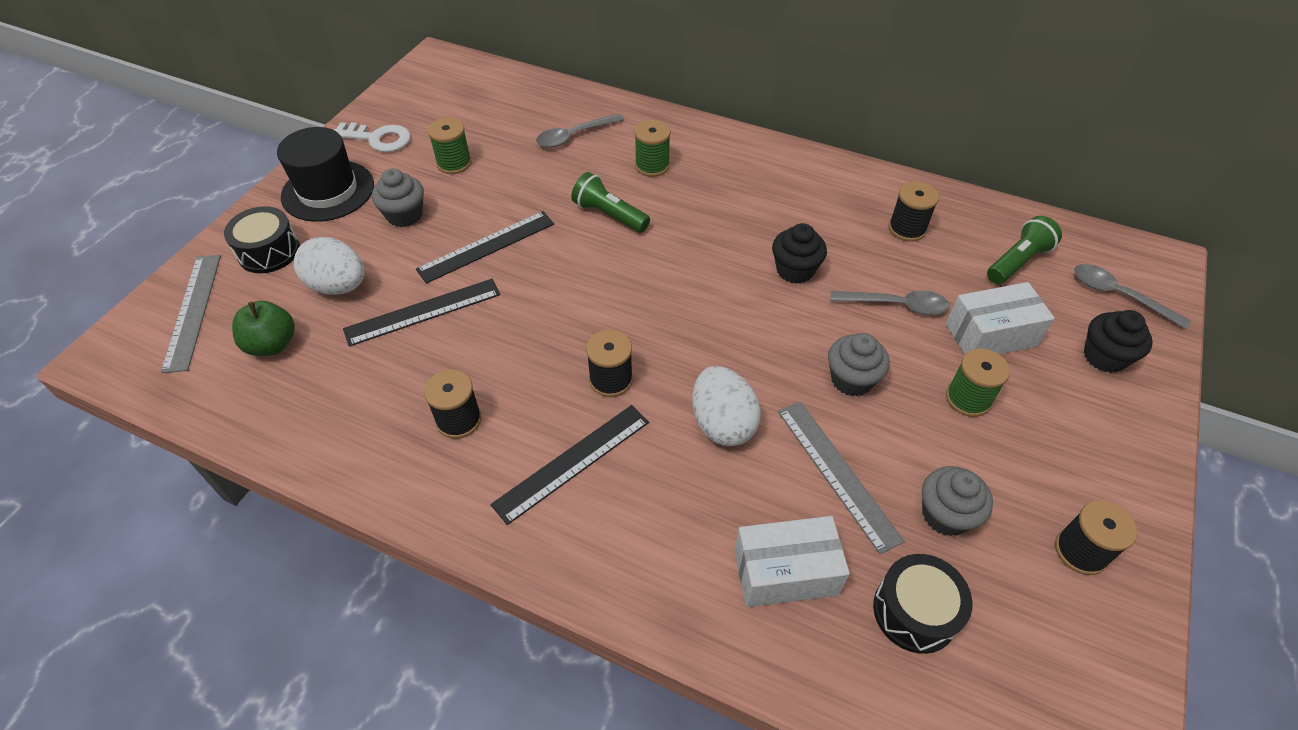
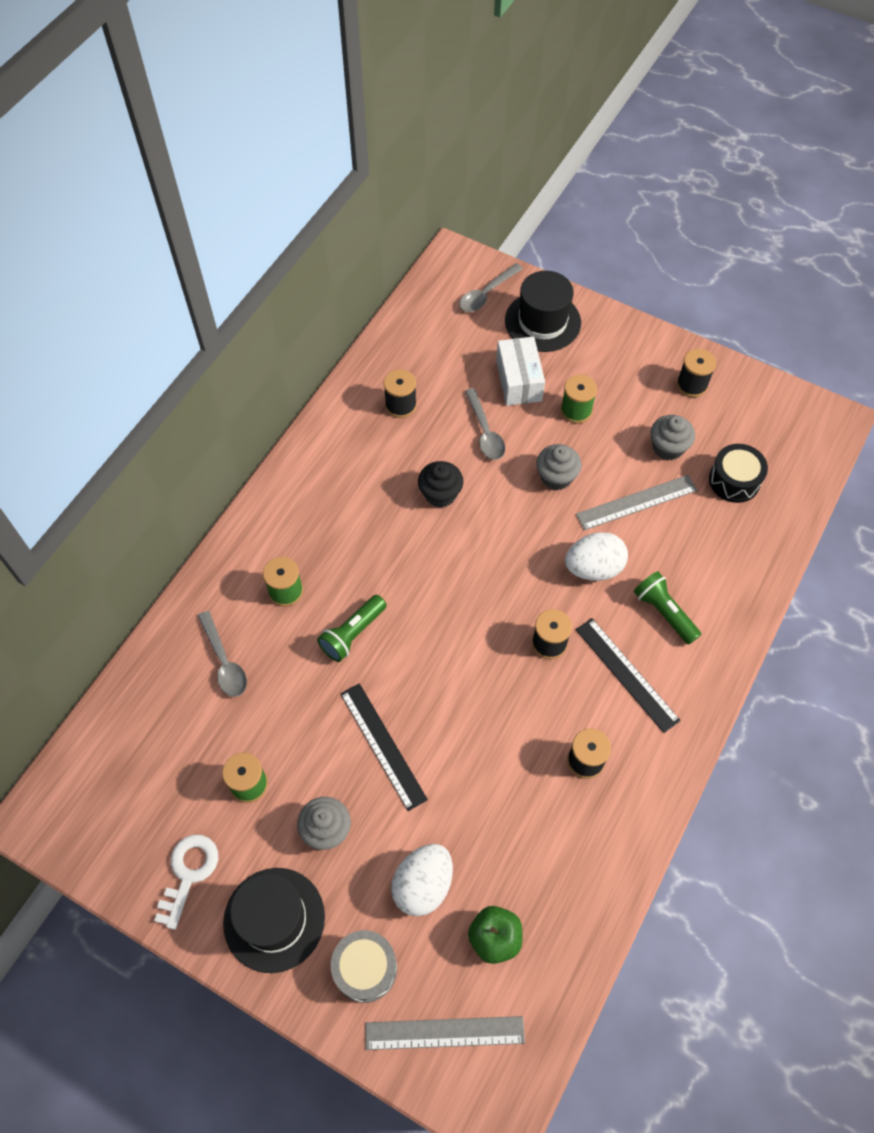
camera: 85 degrees left, 10 degrees up
black drum [224,206,300,273] -> grey drum [331,930,397,1003]
black ruler [343,279,500,347] -> none
white box [734,516,850,607] -> none
grey spoon [830,290,949,315] -> grey spoon turned 150 degrees clockwise [465,388,505,460]
green flashlight [987,216,1062,284] -> green flashlight moved to [634,571,701,645]
black cupcake [1084,310,1153,373] -> black hat [505,271,581,352]

